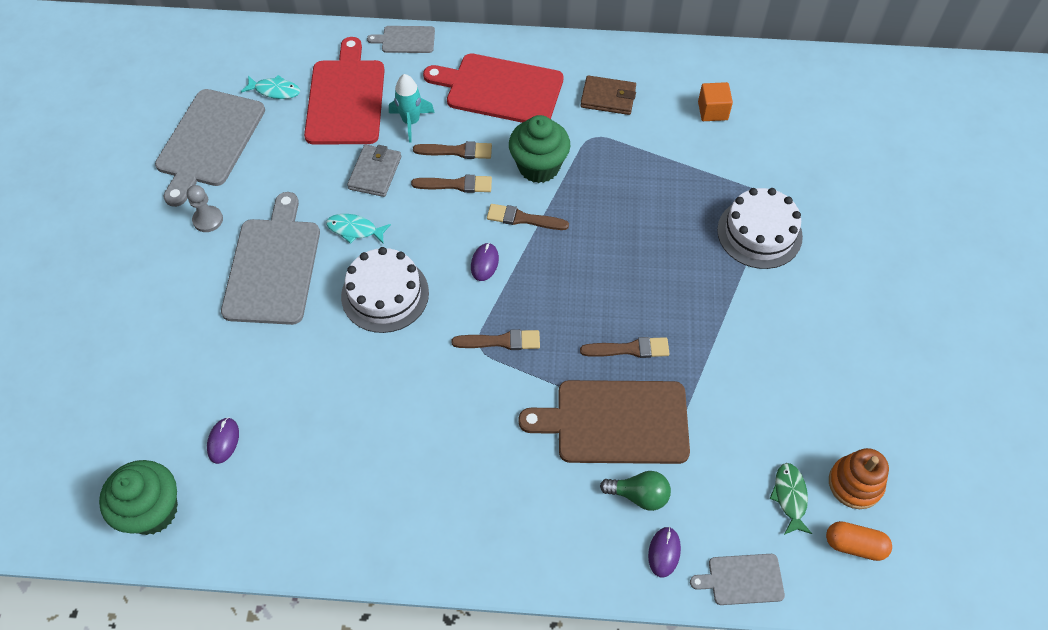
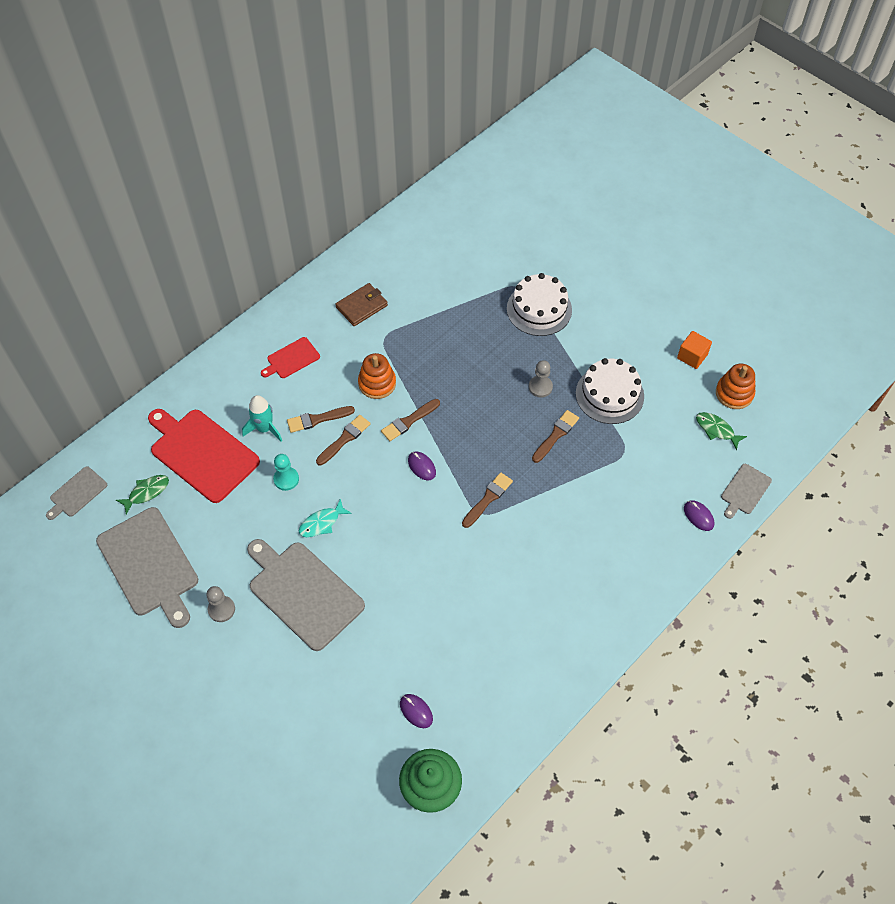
camera: 50 degrees left, 0 degrees up
turquoise fish [241,75,300,99] -> green fish [116,475,169,515]
white cake [341,247,429,333] -> white cake moved to [576,358,644,424]
grey wallet [347,145,401,197] -> turquoise pawn [273,454,299,491]
grey cutting board [367,26,435,53] -> grey cutting board moved to [46,466,107,520]
brown brush [413,141,492,159] -> brown brush turned 150 degrees counterclockwise [287,406,355,433]
red cutting board [423,53,564,123] -> red cutting board [261,337,320,378], size x0.50
green cupcake [509,115,570,183] -> orange stacking toy [358,353,396,399]
brown cutting board [518,380,690,464] -> none
green light bulb [600,471,671,511] -> none
orange cube [698,82,733,121] -> orange cube moved to [677,331,712,369]
orange capsule [826,521,892,561] -> none
none -> grey pawn [529,360,553,398]

